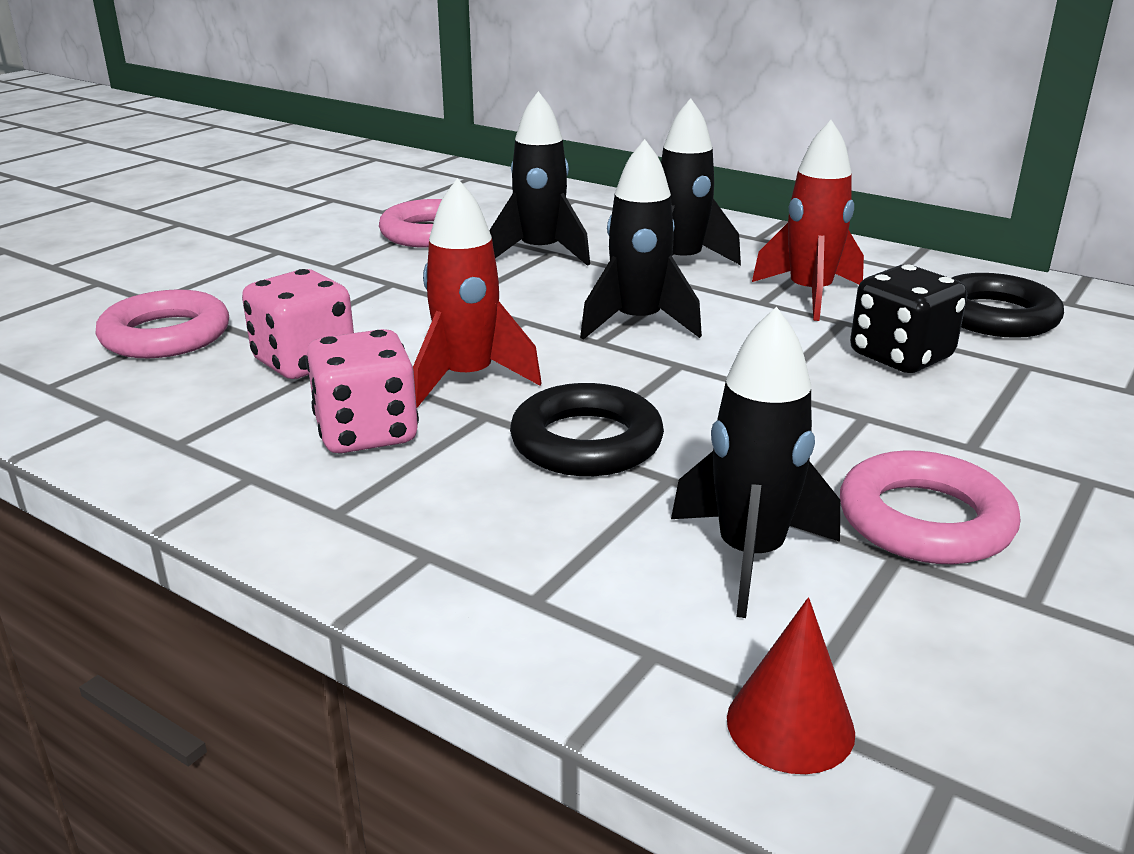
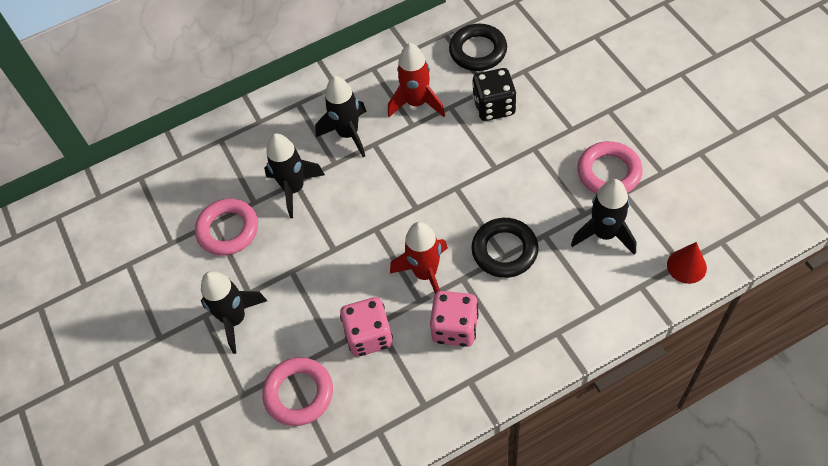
camera: 55 degrees left, 30 degrees up
black rocket [580,139,702,340] -> black rocket moved to [201,271,267,354]

